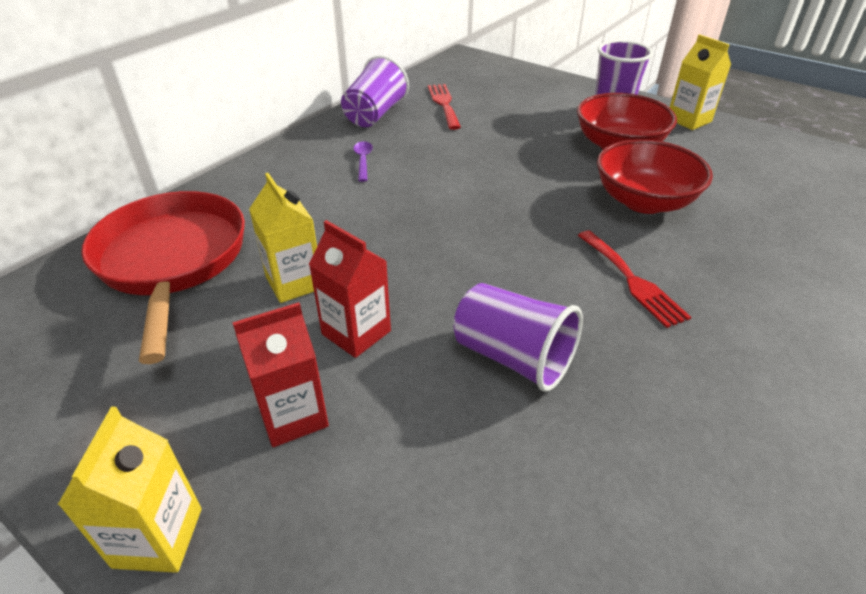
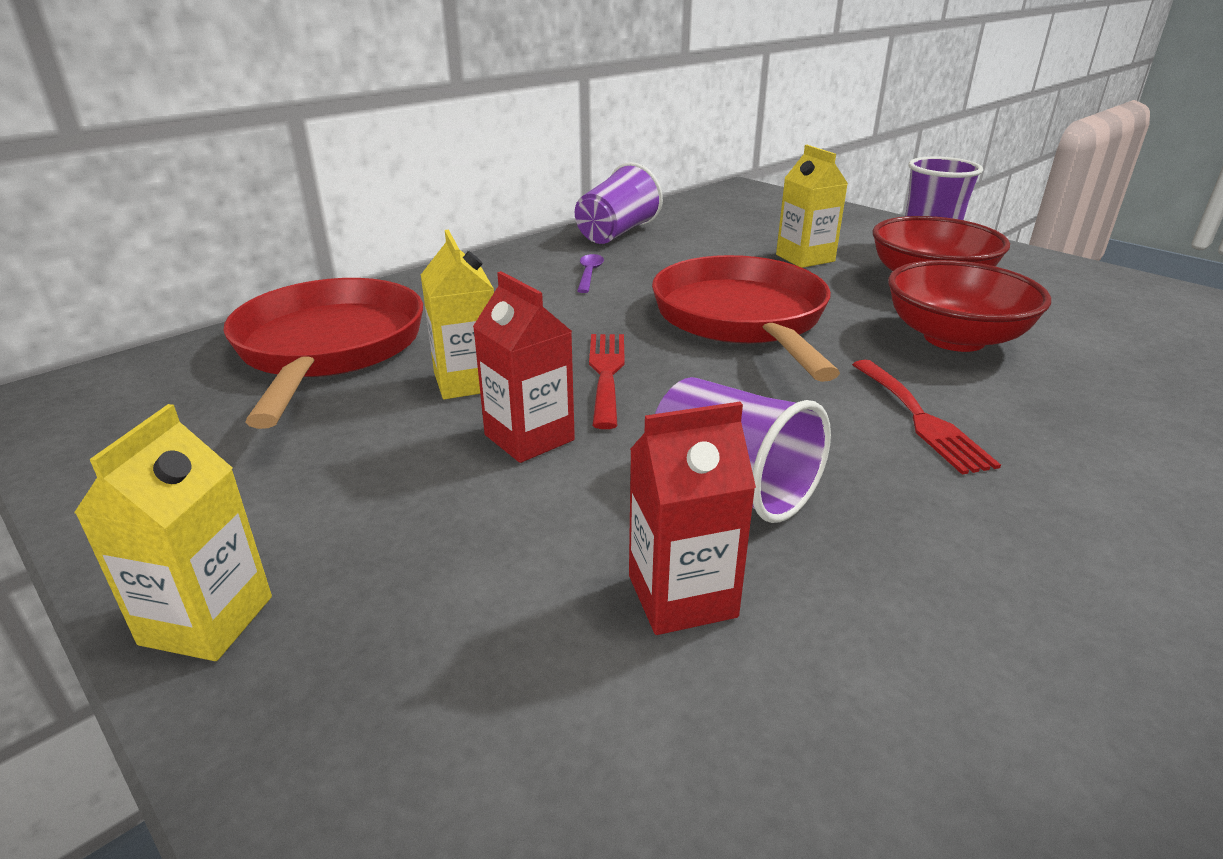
camera: 10 degrees right, 10 degrees down
red carton [232,302,329,447] -> red carton moved to [629,402,756,635]
red fork [428,84,461,130] -> red fork moved to [589,334,625,429]
yellow carton [670,34,731,130] -> yellow carton moved to [776,145,848,268]
none -> red pan [652,255,840,382]

